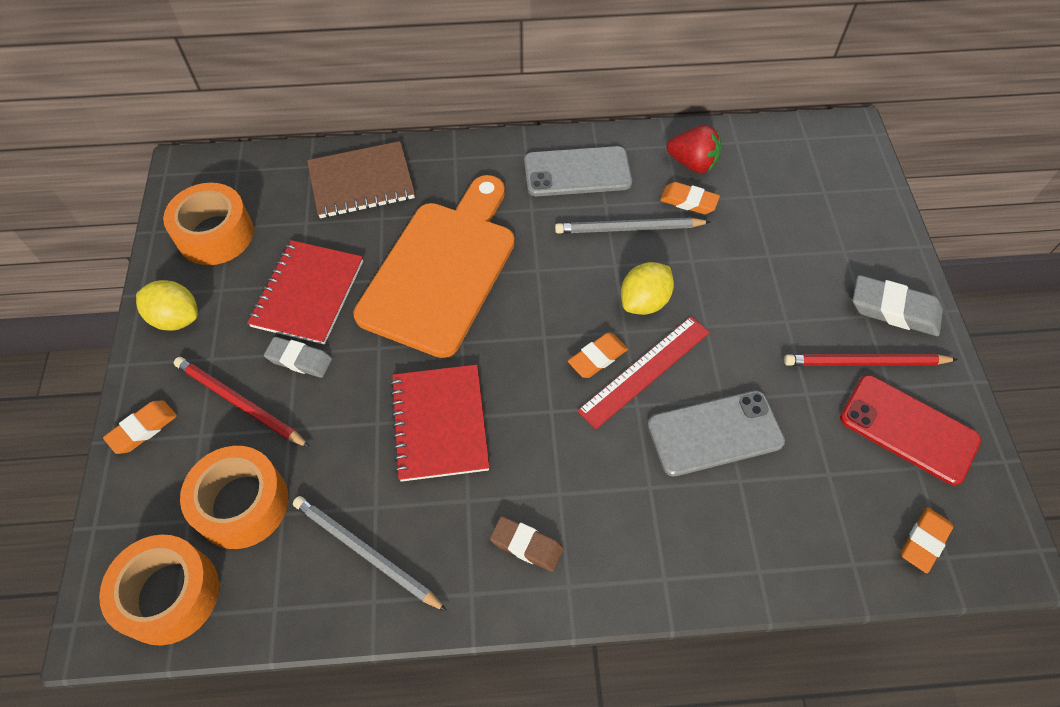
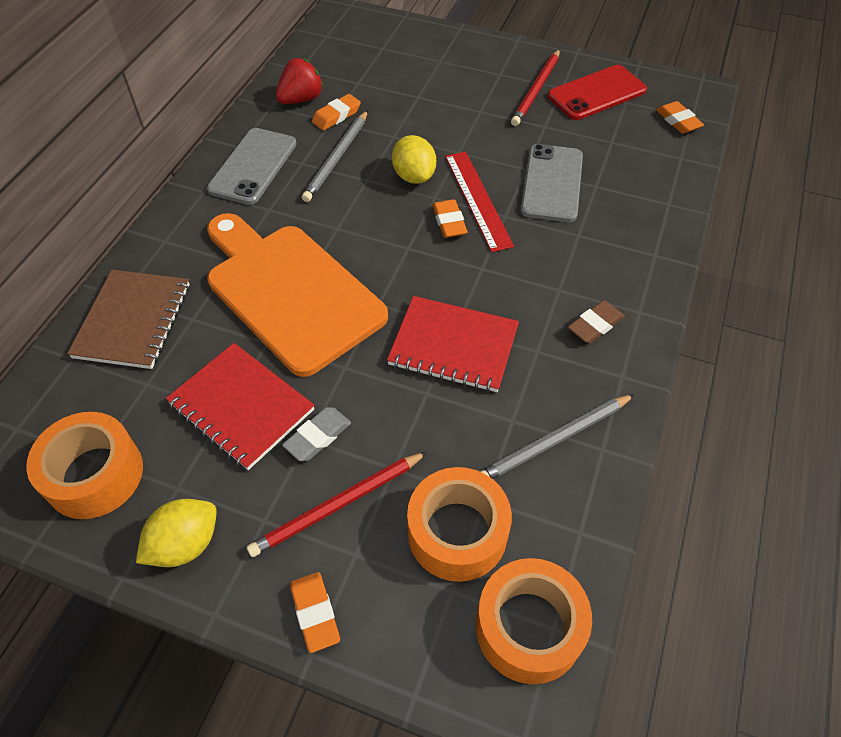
camera: 65 degrees left, 5 degrees down
grey eraser [853,275,943,336] -> none

